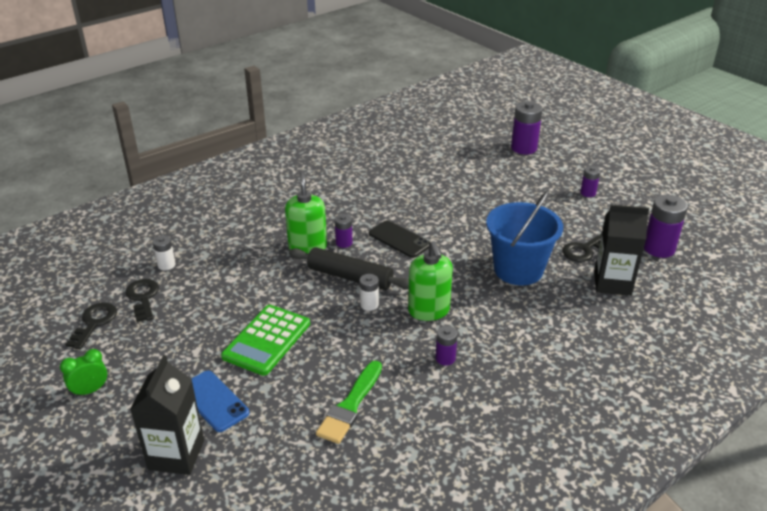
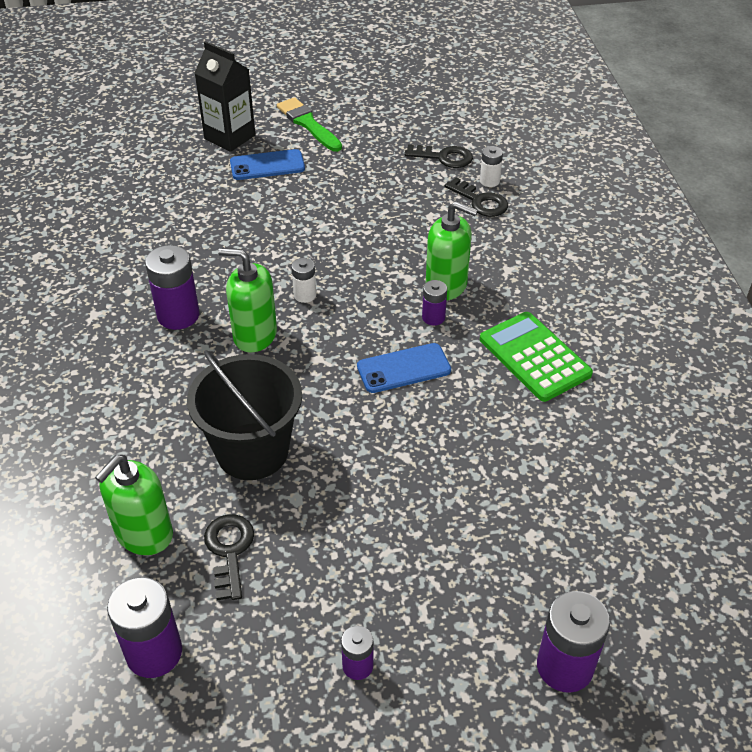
camera: 120 degrees right, 10 degrees up
green clock [60,349,107,397] -> none
black key [65,303,117,349] -> black key moved to [444,177,508,217]
green calculator [221,305,310,376] -> green calculator moved to [480,312,593,402]
black rolling pin [289,247,409,290] -> none
green brush [316,361,382,444] -> green brush moved to [277,97,342,152]
black phone [369,220,431,258] -> blue phone [357,343,451,393]
purple battery [435,326,458,365] -> purple battery [145,245,200,330], size x1.83
blue bucket [486,190,563,285] -> black bucket [187,350,302,480]
black carton [594,205,649,296] -> green soap dispenser [95,455,173,555]

